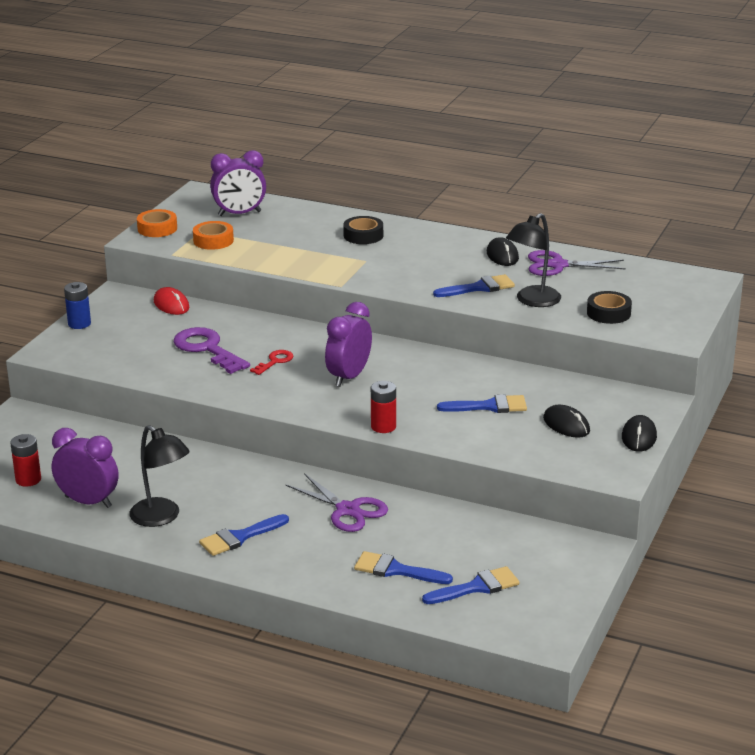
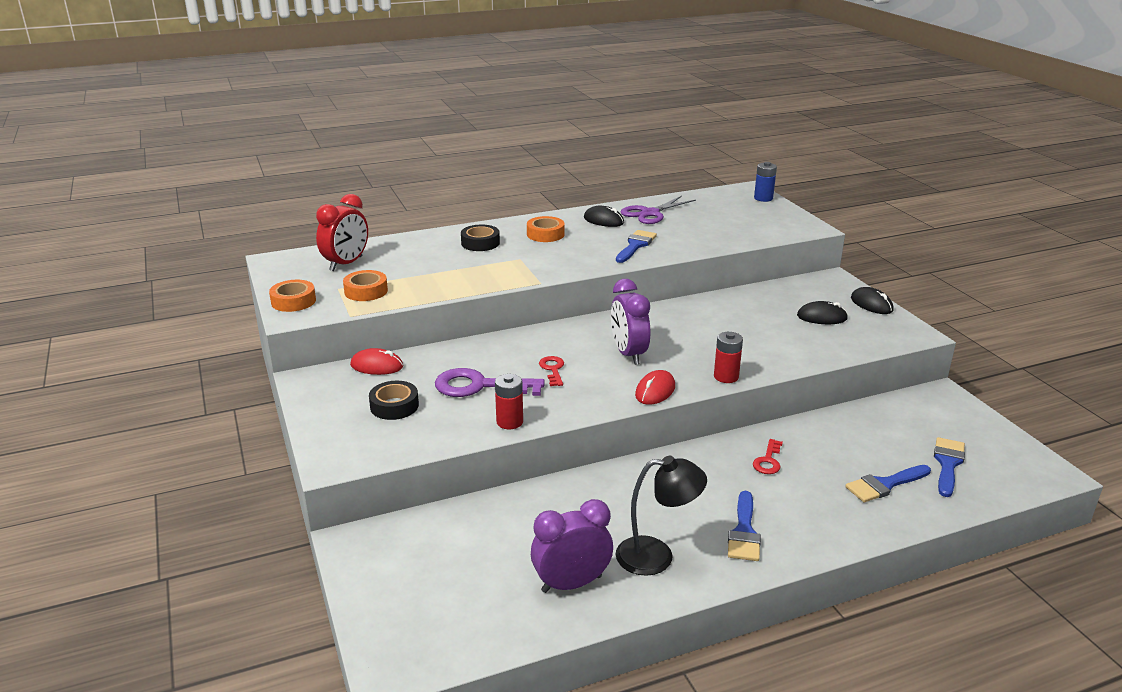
camera: 45 degrees left, 0 degrees up
red battery [10,434,41,487] -> red battery moved to [495,374,523,429]
blue battery [64,282,91,329] -> blue battery moved to [754,162,777,202]
purple clock [210,150,266,216] -> red clock [316,194,368,271]
purple scissors [286,473,388,532] -> red key [753,439,783,474]
blue brush [437,394,527,413] -> none
black lamp [506,213,561,307] -> none
black tape [587,291,632,324] -> black tape moved to [369,381,419,420]
none -> orange tape [527,216,565,242]
none -> red mouse [635,370,675,405]

